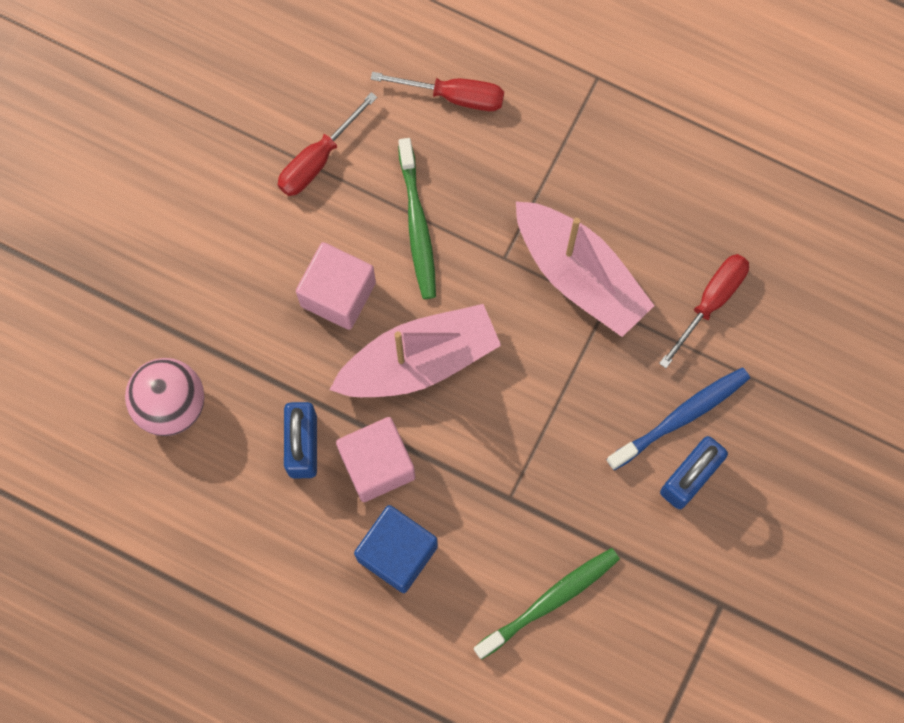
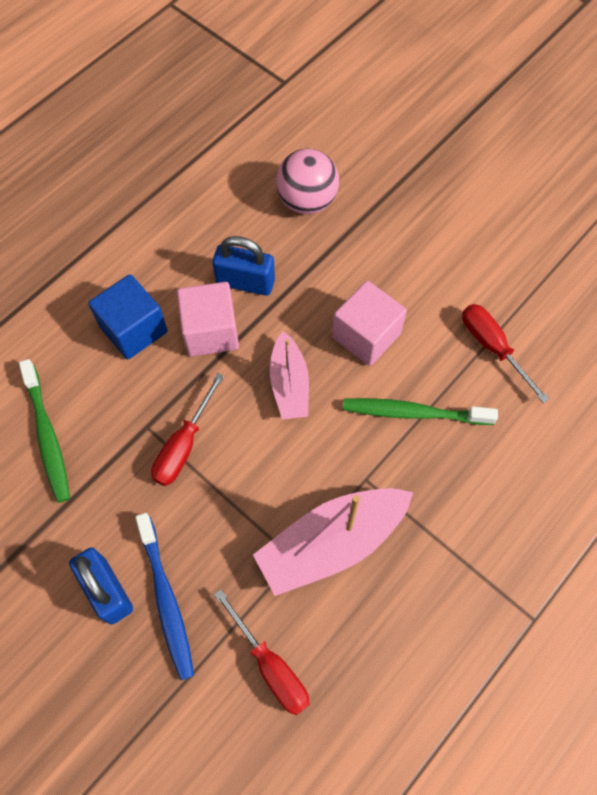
camera: 105 degrees right, 10 degrees down
pink boat [330,304,501,397] -> pink boat [270,331,309,420], size x0.62
red screwdriver [371,72,504,111] -> red screwdriver moved to [151,373,224,486]

